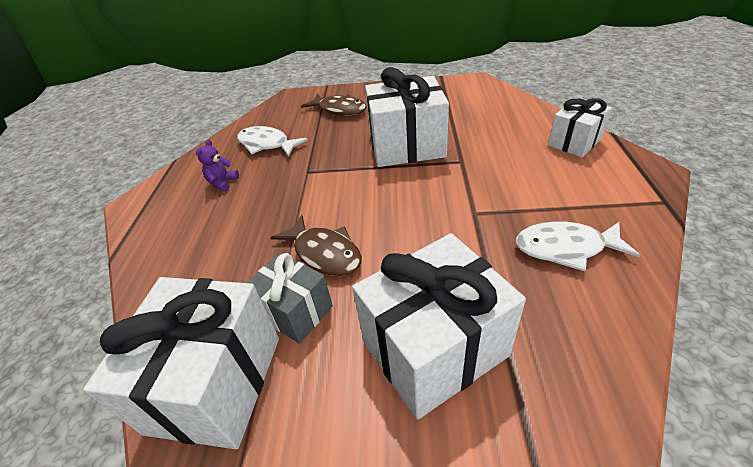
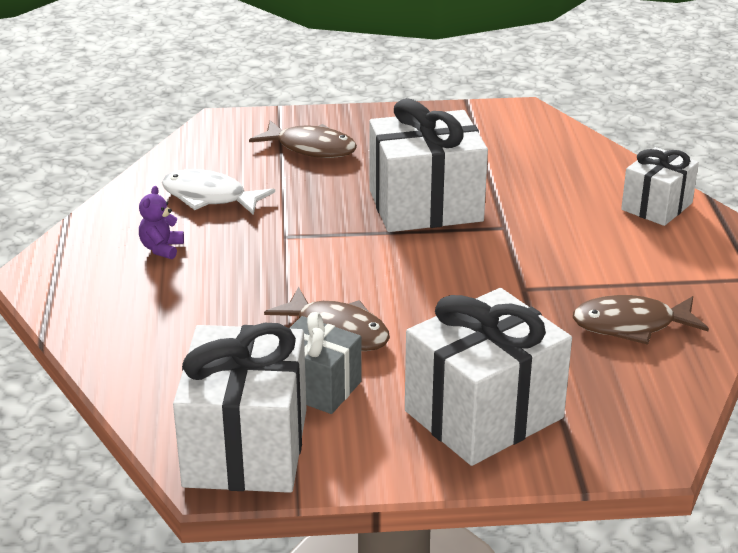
camera: 10 degrees left, 10 degrees down
white fish [516,221,640,271] -> brown fish [573,295,709,345]

